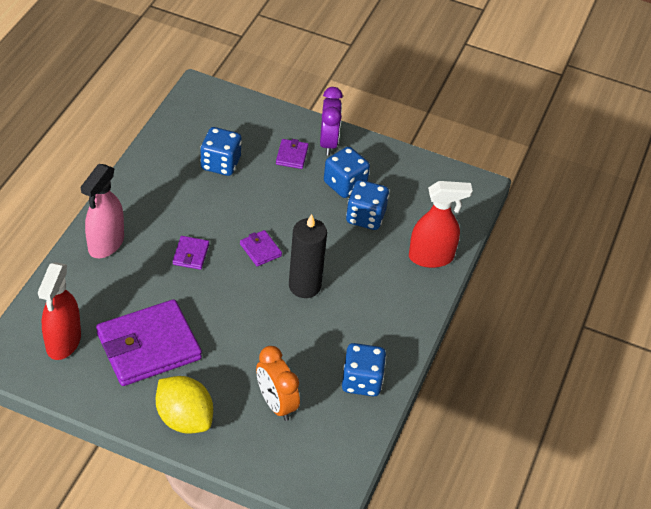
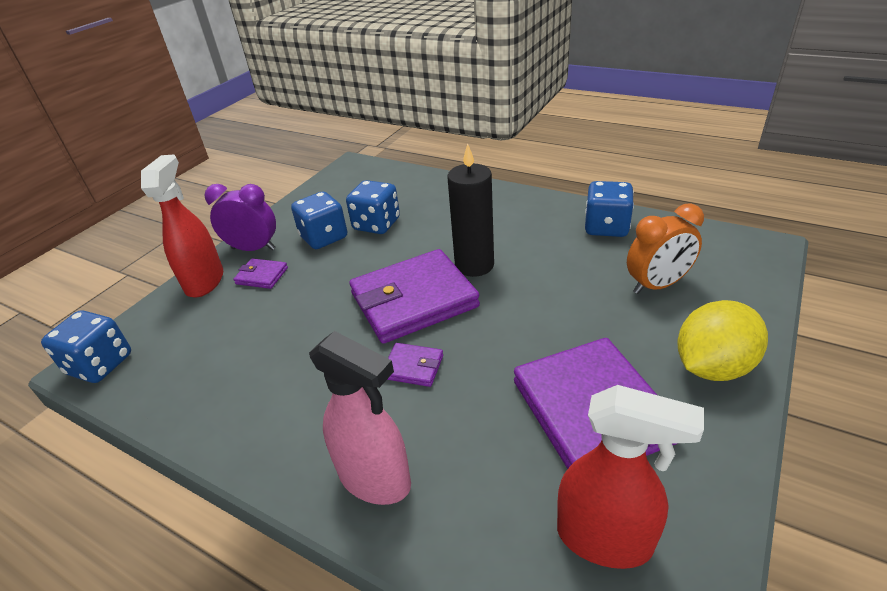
camera: 75 degrees left, 10 degrees down
blue dice [200,127,242,176] -> blue dice moved to [41,310,131,383]
purple wallet [240,230,282,267] -> purple wallet [349,249,480,344], size x2.30
red spray bottle [409,181,473,268] -> red spray bottle moved to [141,155,223,298]

